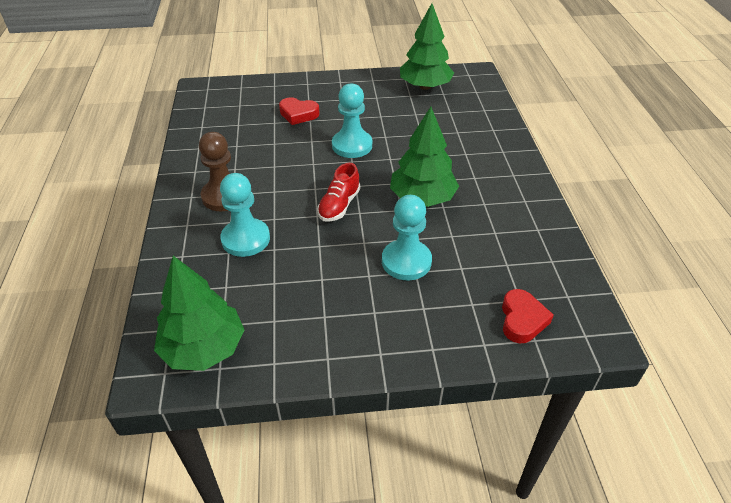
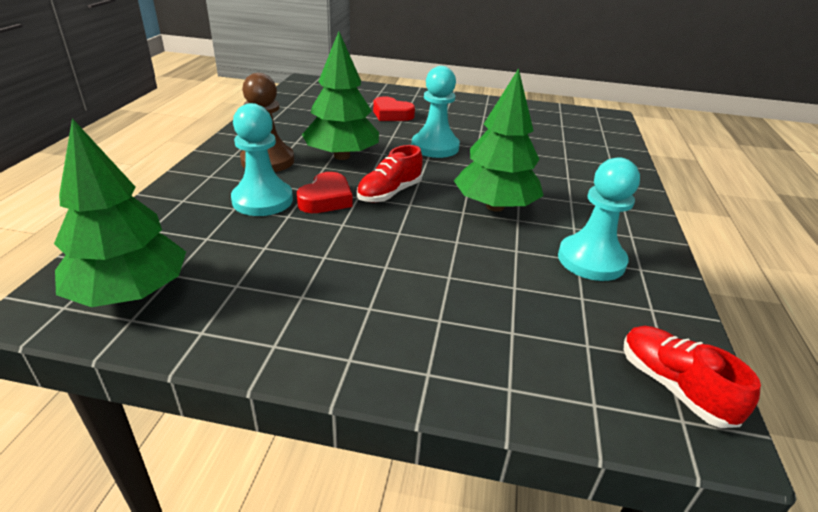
camera: 15 degrees right, 10 degrees down
turquoise pawn [382,195,432,280] -> turquoise pawn moved to [558,157,640,281]
green tree [400,3,454,90] -> green tree moved to [302,31,379,160]
red heart [502,289,554,343] -> red heart moved to [297,172,353,213]
none -> red shoe [624,326,761,428]

